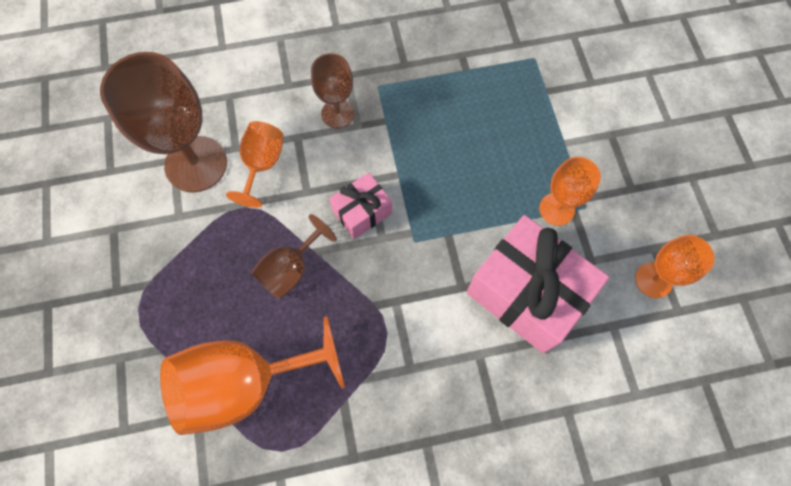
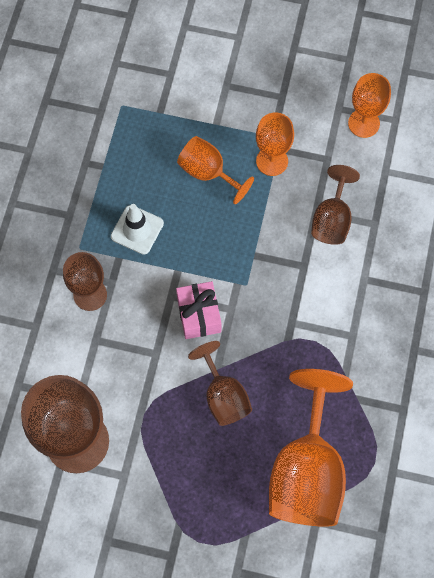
camera: 65 degrees left, 0 degrees up
orange goblet [226,121,284,208] -> orange goblet moved to [177,136,254,204]
pink gift [466,215,609,354] -> brown goblet [311,165,360,245]
none -> white traffic cone [111,204,164,255]

